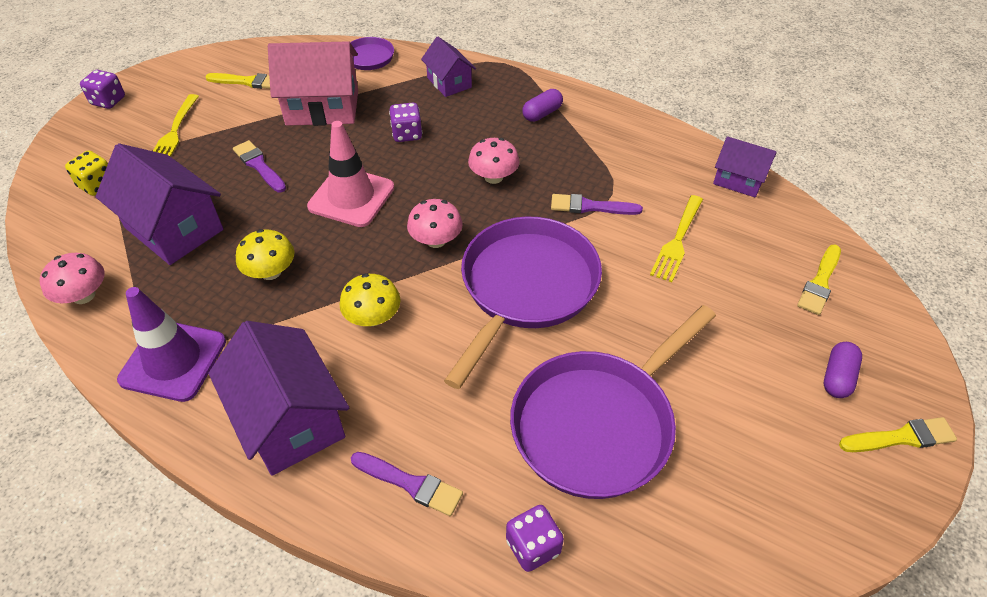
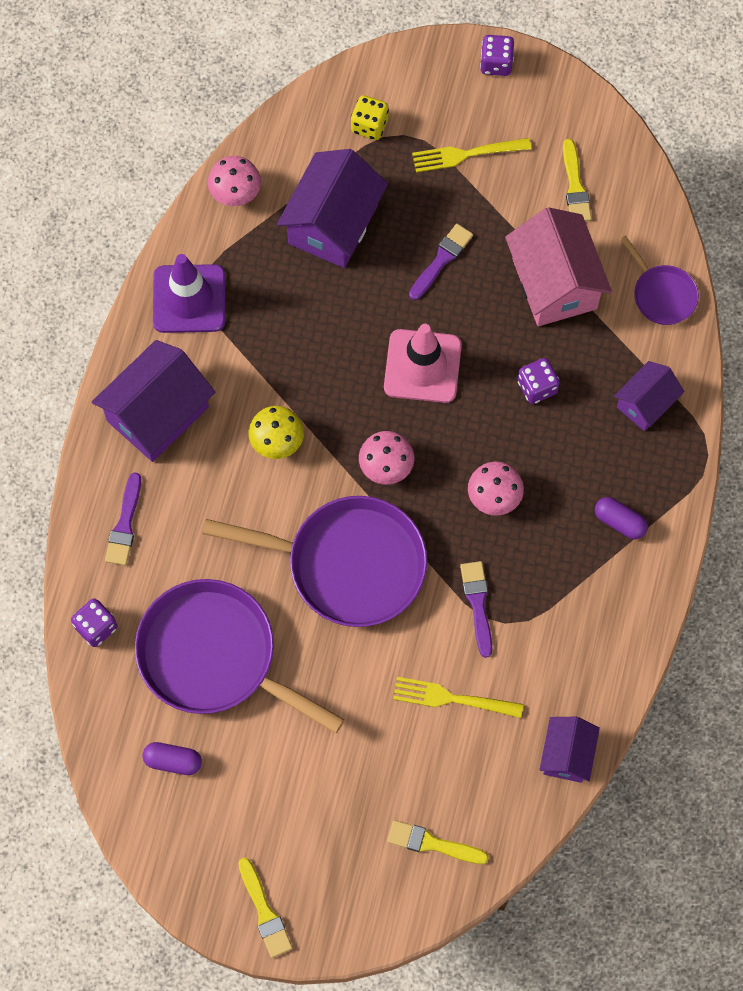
camera: 75 degrees right, 20 degrees up
yellow mushroom [236,229,295,280] -> none
purple capsule [824,342,862,398] -> purple capsule moved to [142,742,202,775]

